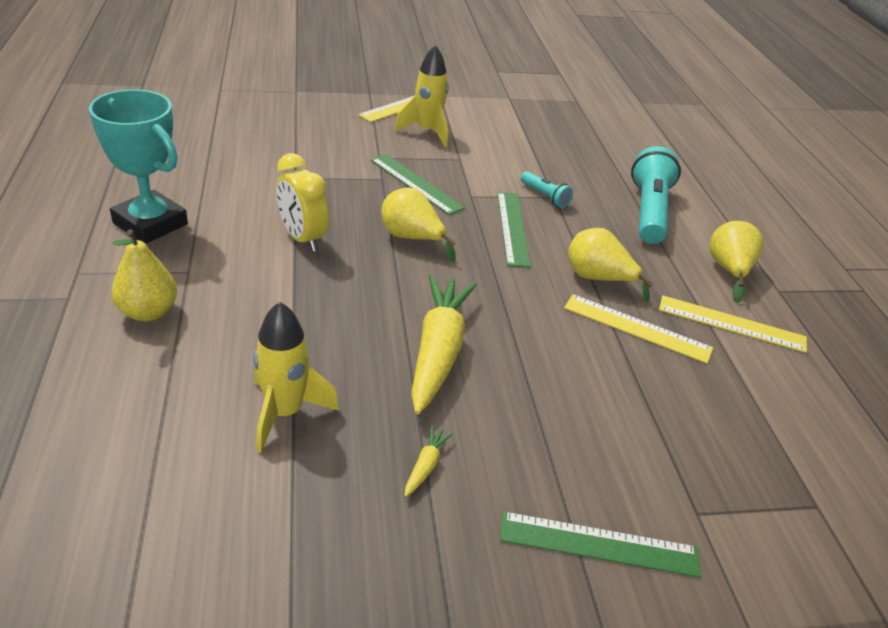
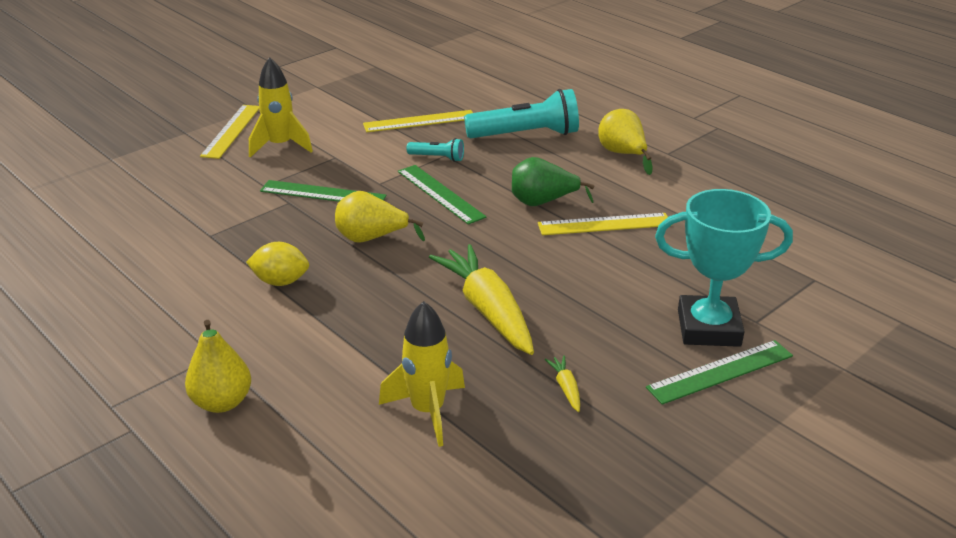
camera: 30 degrees left, 5 degrees down
turquoise trophy [89,89,188,244] -> turquoise trophy moved to [655,189,793,347]
yellow clock [276,153,329,252] -> yellow lemon [246,242,309,286]
yellow pear [568,228,653,302] -> green pear [512,157,595,206]
turquoise flashlight [631,146,681,244] -> turquoise flashlight turned 105 degrees clockwise [464,89,579,138]
yellow ruler [659,295,807,353] -> yellow ruler moved to [363,110,473,132]

